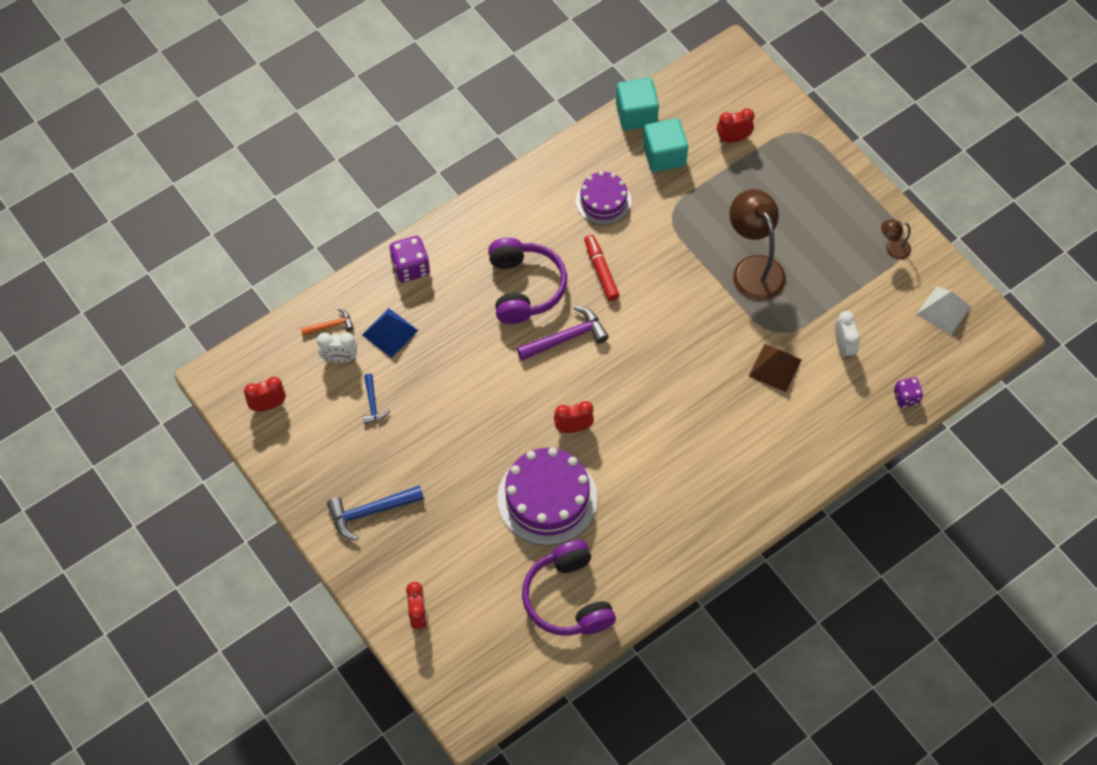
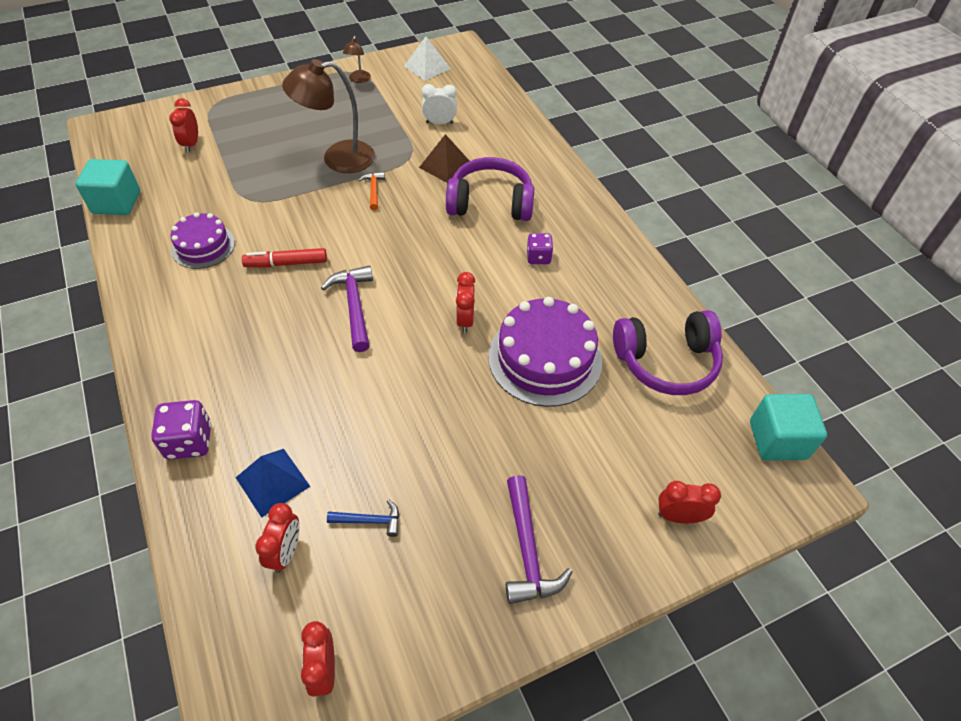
camera: 80 degrees left, 10 degrees down
orange hammer [300,308,354,336] -> orange hammer moved to [359,172,385,210]
white clock [317,332,357,363] -> red clock [255,503,300,573]
blue hammer [327,485,424,541] -> purple hammer [506,475,573,604]
purple headphones [488,238,567,324] -> purple headphones moved to [446,157,534,221]
turquoise cube [643,118,688,172] -> turquoise cube moved to [750,394,827,461]
purple dice [894,377,923,408] -> purple dice moved to [527,233,553,264]

